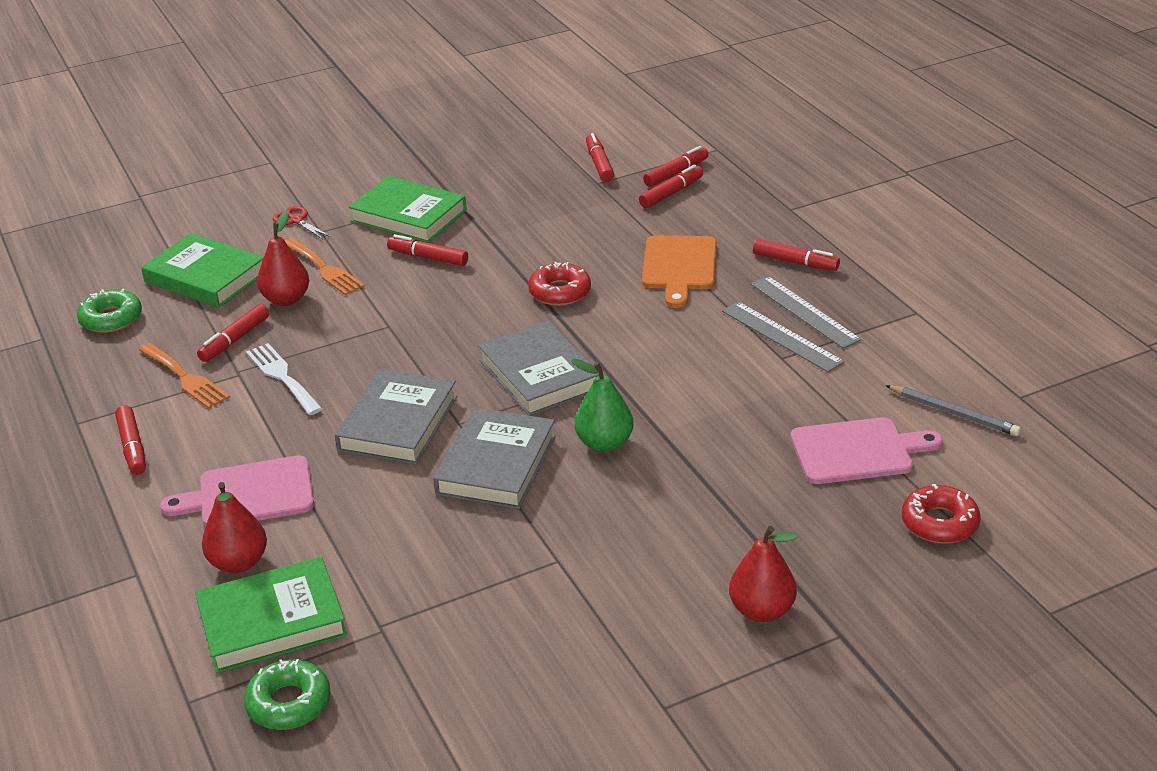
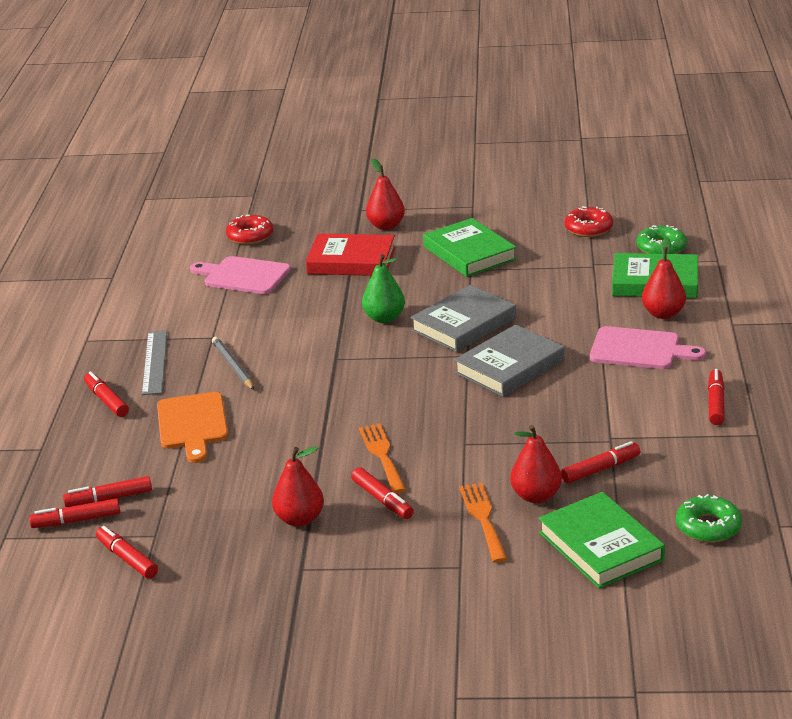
camera: 150 degrees left, 5 degrees down
orange fork [139,343,230,409] -> orange fork moved to [359,423,406,494]
white fork [246,343,323,415] -> none
red scissors [273,206,331,239] -> none
green book [348,176,467,243] -> green book moved to [423,218,517,277]
grey book [478,321,599,416] -> none
red donut [528,262,591,306] -> red donut moved to [565,206,613,237]
red marker [586,133,614,182] -> red marker turned 120 degrees clockwise [96,526,158,579]
orange cutting board [642,235,716,308] -> orange cutting board turned 135 degrees clockwise [157,392,228,463]
grey ruler [722,302,845,372] -> none
grey pencil [885,385,1021,436] -> grey pencil moved to [212,337,254,390]
none -> red pear [272,446,324,527]
none -> red book [306,233,395,276]

